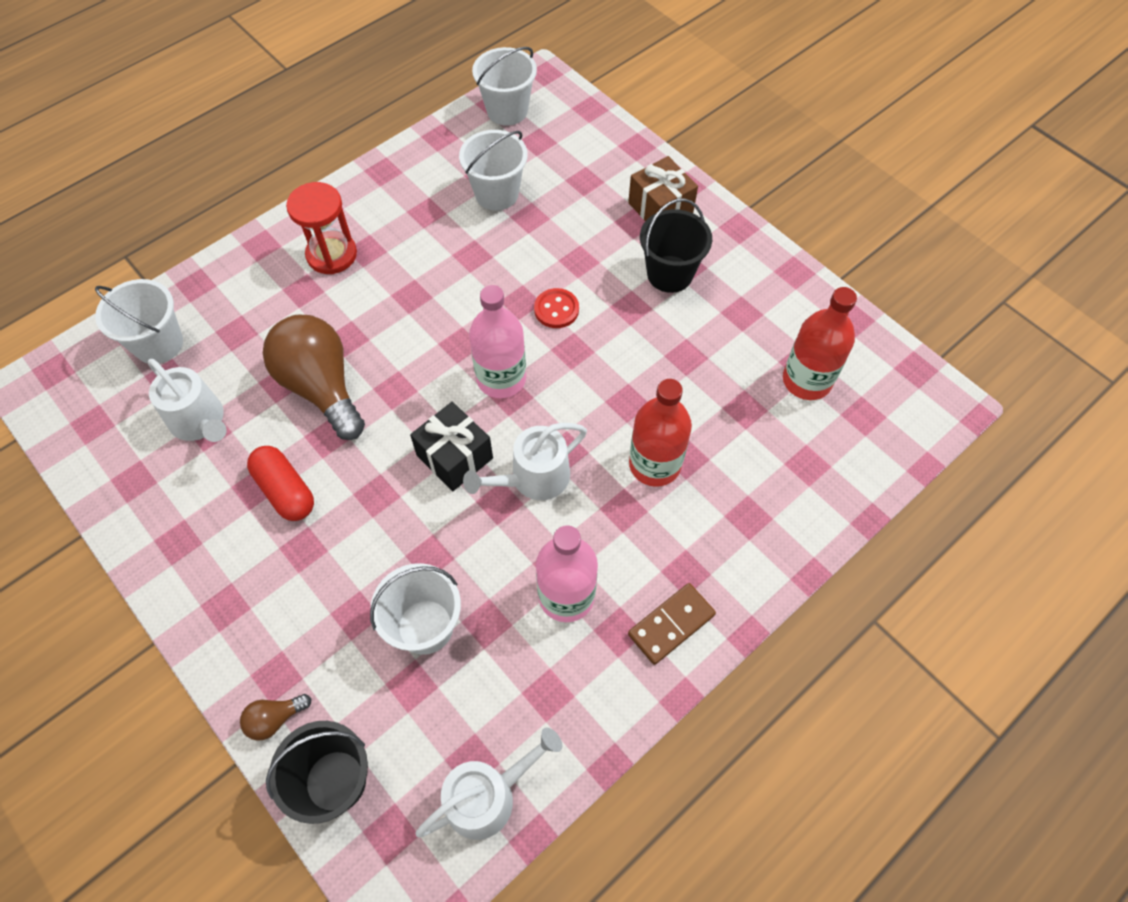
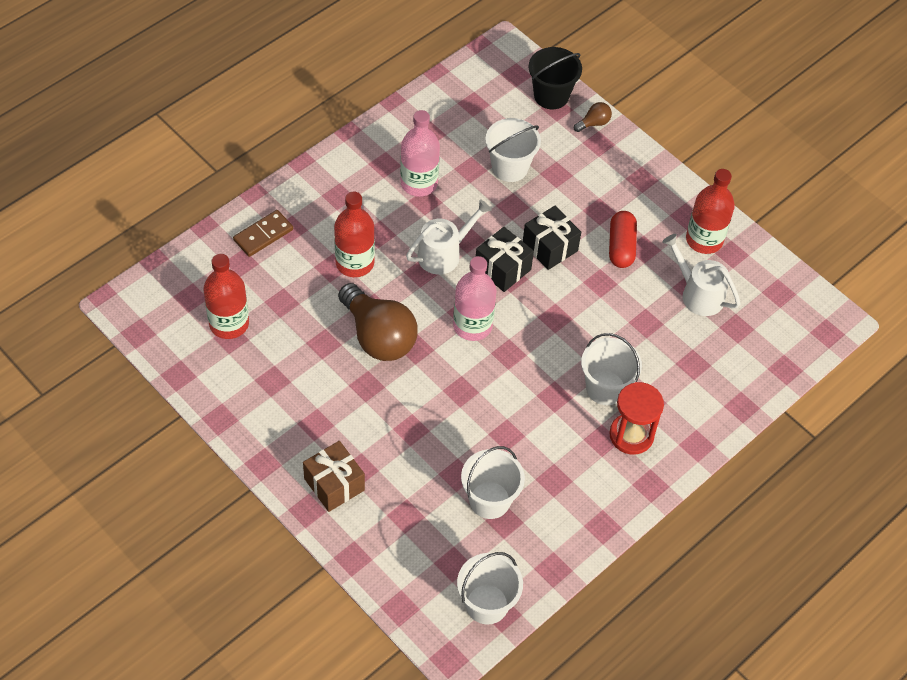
camera: 175 degrees right, 5 degrees down
white bucket [95,279,183,364] -> white bucket moved to [581,333,642,405]
red capsule [247,446,314,521] -> red capsule turned 45 degrees clockwise [609,211,637,268]
brown light bulb [263,315,365,440] -> brown light bulb moved to [338,283,418,361]
white watering can [415,728,562,840] -> none
red button [534,288,579,328] -> none
brown domino [628,583,716,665] -> brown domino moved to [233,210,293,257]
black bucket [640,198,712,293] -> none
none -> black gift [523,206,581,270]
none -> red bottle [686,169,735,254]

